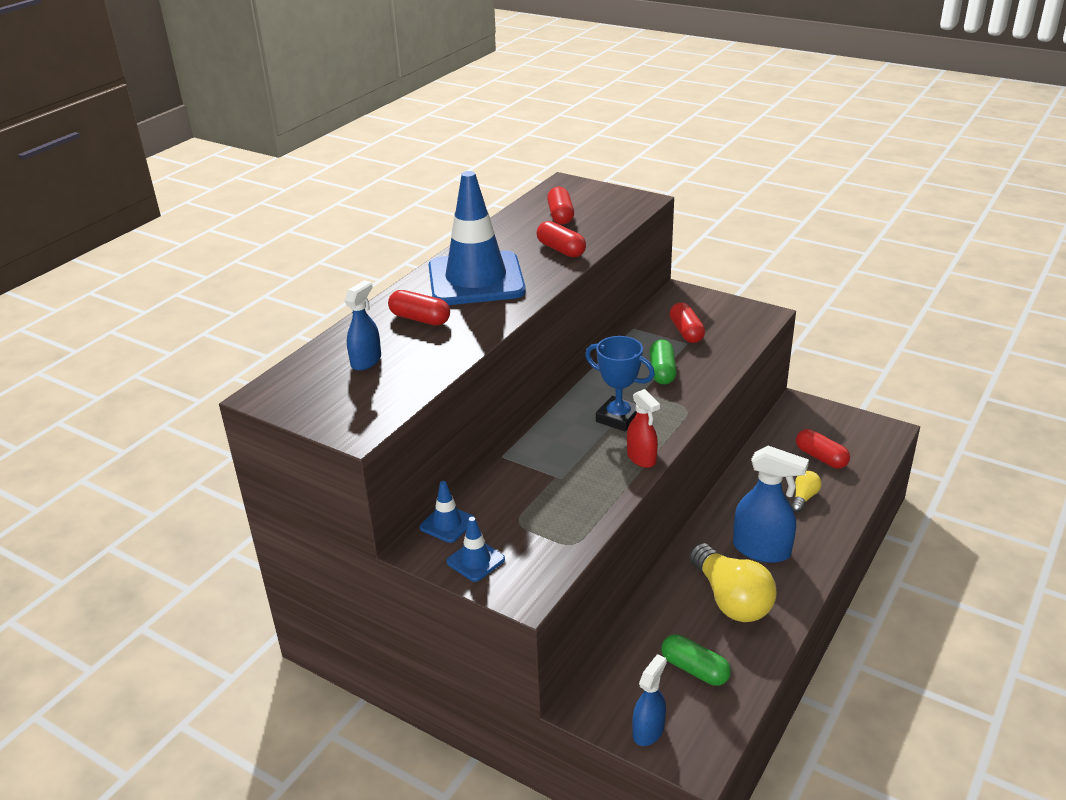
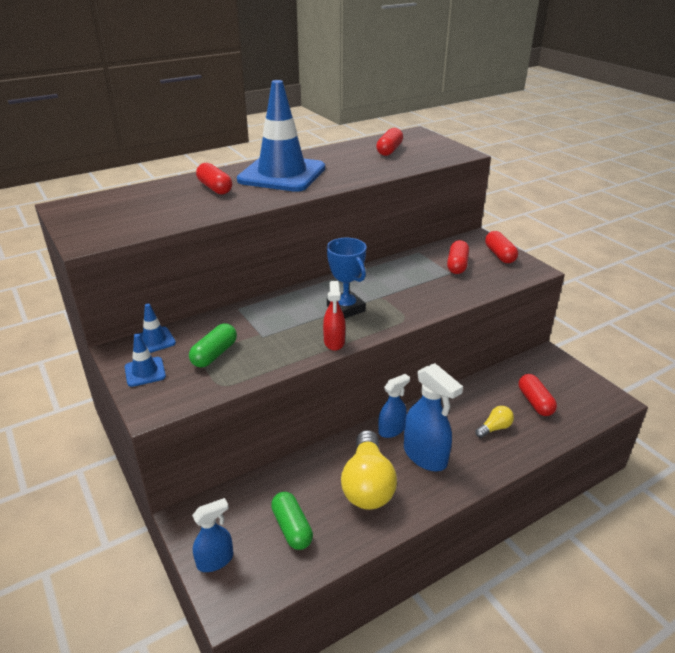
camera: 25 degrees right, 0 degrees up
blue spray bottle [344,280,381,371] -> blue spray bottle moved to [378,374,410,438]
red capsule [537,221,586,258] -> red capsule moved to [485,231,518,263]
green capsule [649,339,677,384] -> green capsule moved to [189,323,237,368]

